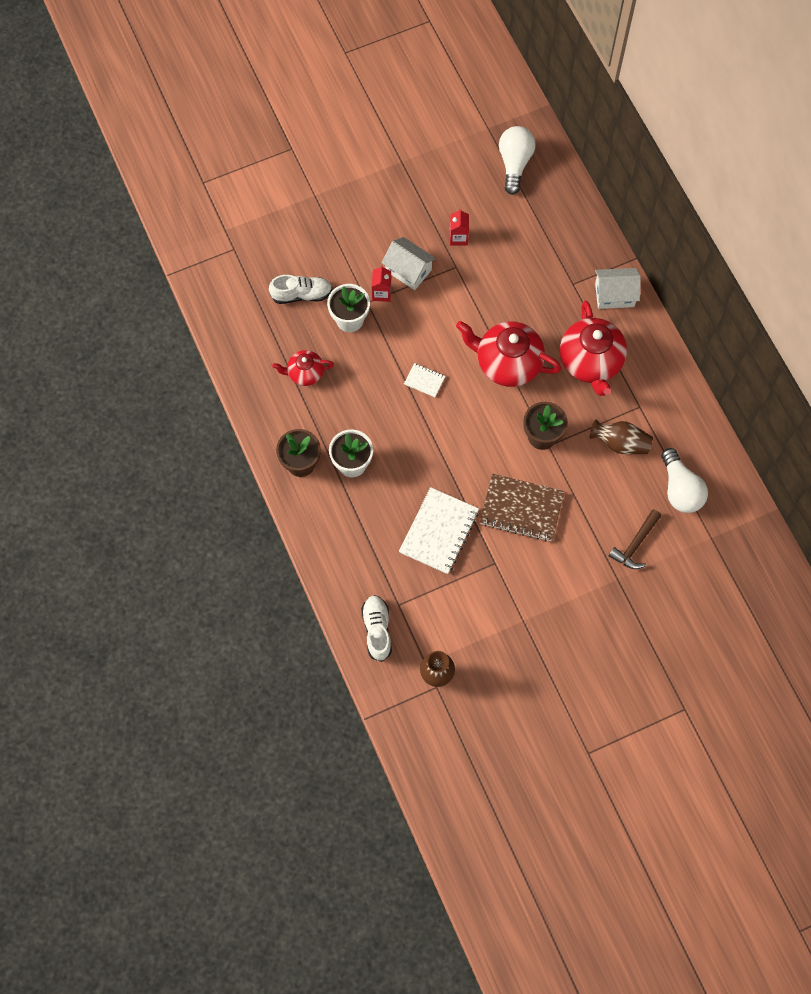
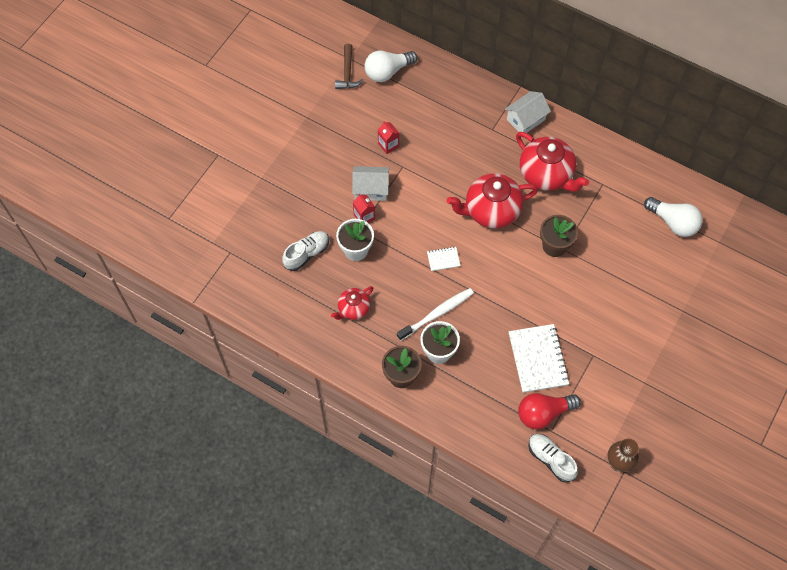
camera: 35 degrees left, 5 degrees down
brown notebook [480,474,564,542] -> none
white light bulb [499,126,536,195] -> white light bulb turned 90 degrees counterclockwise [364,51,418,82]
brown vase [590,419,653,454] -> none
brown hammer [609,509,661,569] -> brown hammer moved to [335,44,364,89]
none -> white toothbrush [397,288,474,341]
none -> red light bulb [518,393,581,429]

